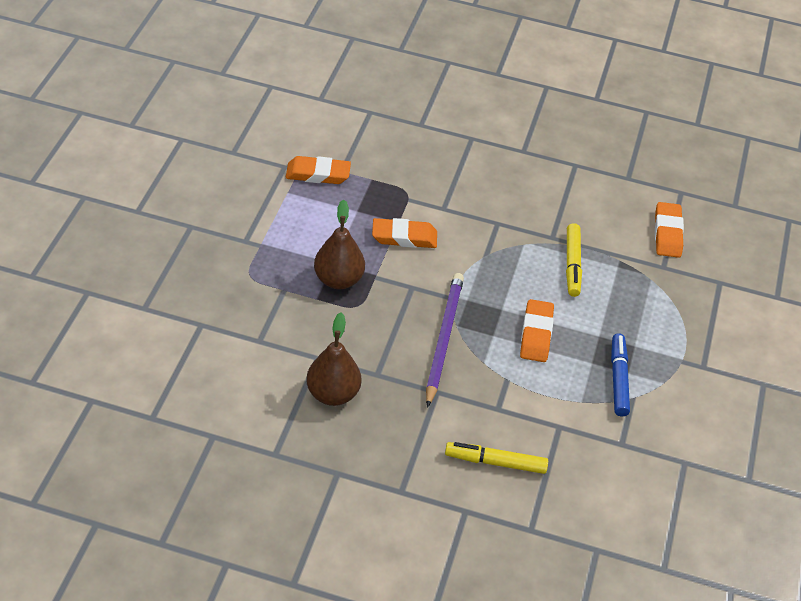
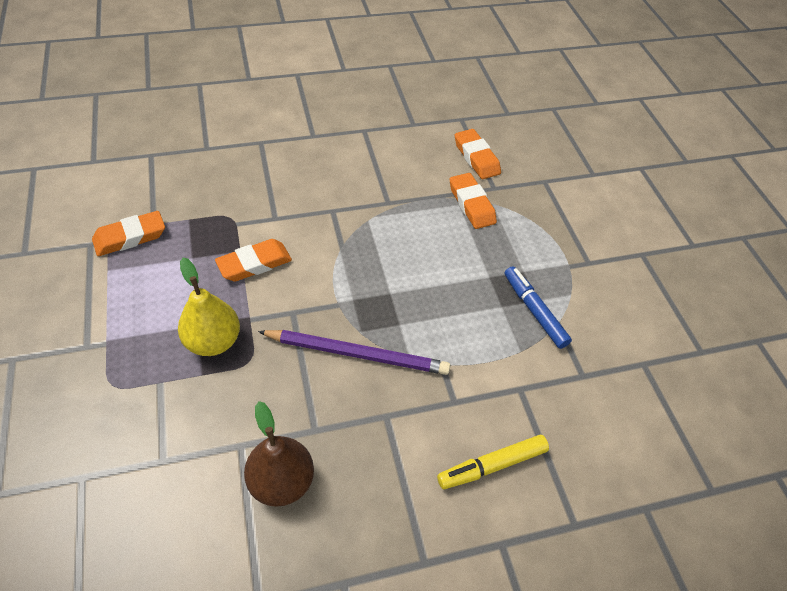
camera: 30 degrees left, 5 degrees up
brown pear [314,200,365,289] -> yellow pear [178,258,240,356]
purple pencil [426,273,464,408] -> purple pencil turned 120 degrees clockwise [258,330,450,375]
orange eraser [520,299,554,362] -> orange eraser moved to [450,173,497,229]
yellow marker [566,223,582,297] -> none

